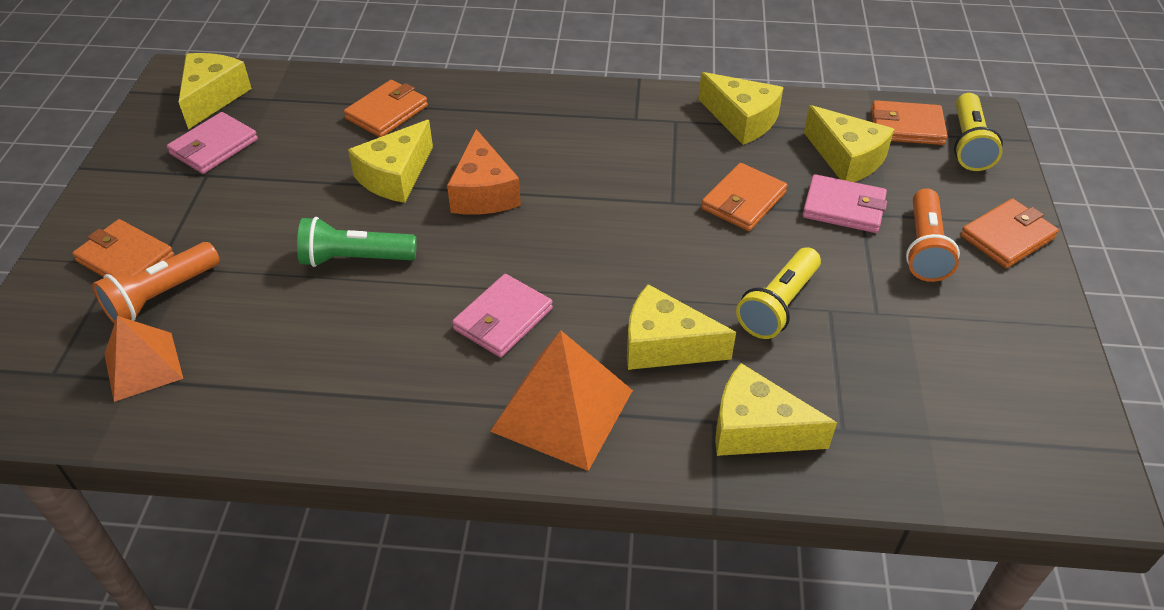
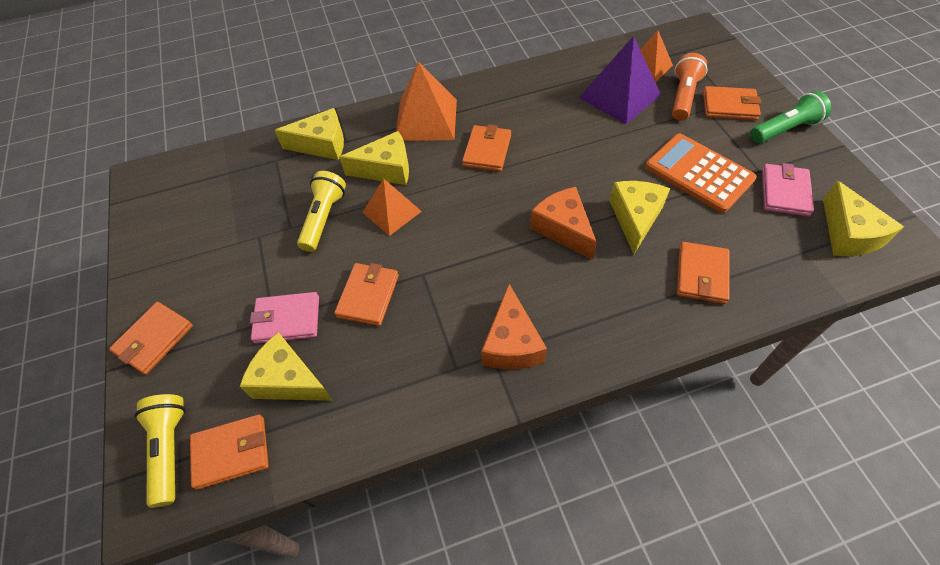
camera: 160 degrees right, 10 degrees up
green flashlight [297,217,417,267] -> green flashlight moved to [750,91,831,143]
pink wallet [452,274,553,357] -> orange wallet [462,124,511,172]
yellow cheese [698,72,784,145] -> none
orange flashlight [906,188,960,282] -> none
none -> orange pyramid [362,178,422,236]
none -> orange cheese [481,284,547,369]
none -> purple pyramid [579,36,661,124]
none -> orange calculator [645,134,757,213]

